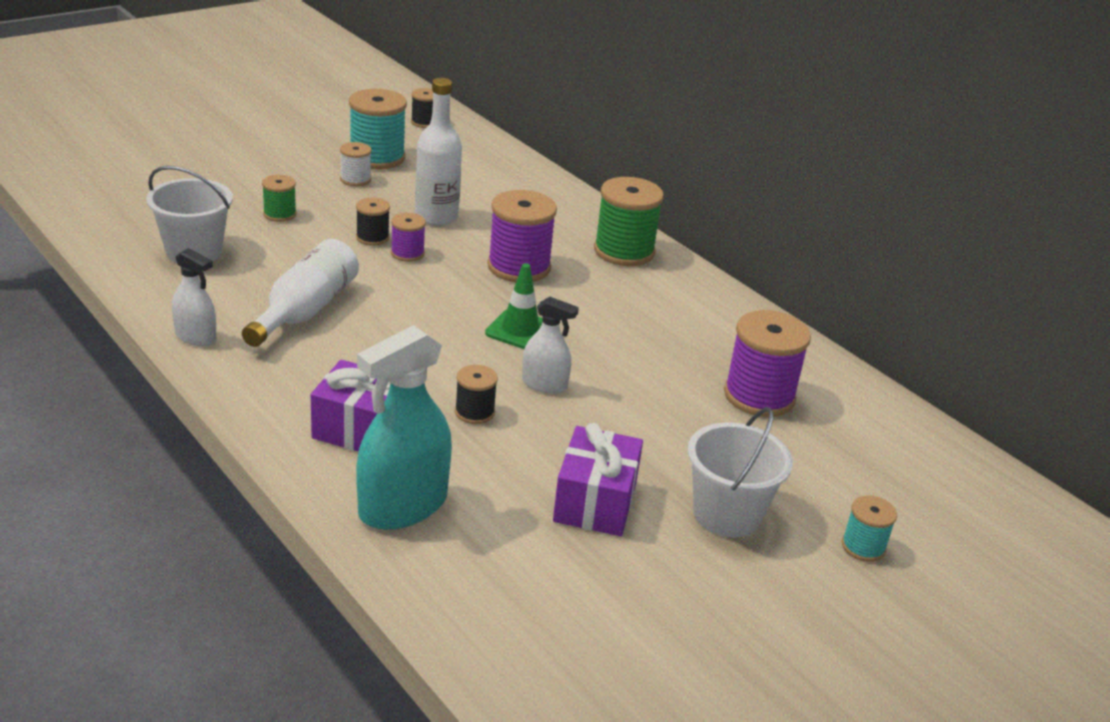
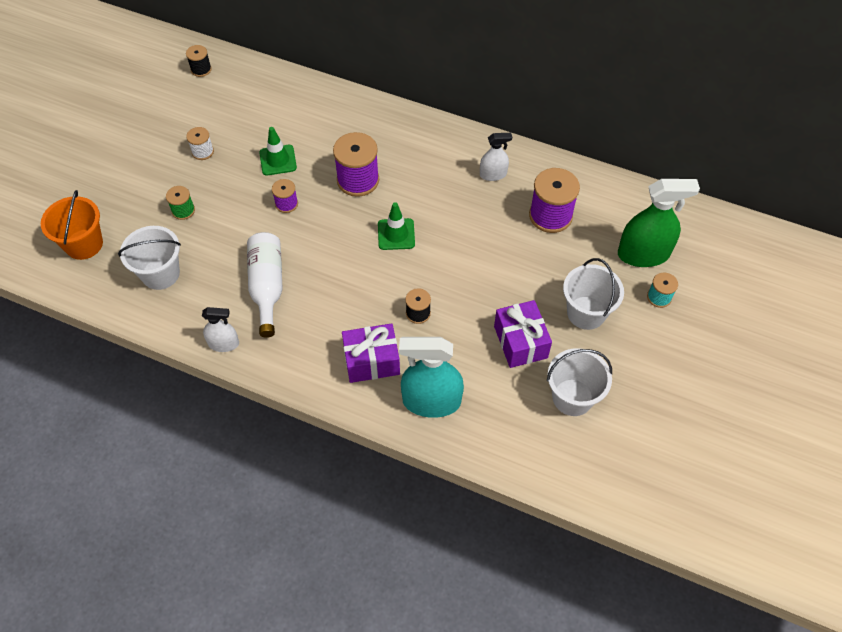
camera: 25 degrees left, 25 degrees up
turquoise spool [349,89,407,169] -> none
black spool [356,197,390,246] -> none
turquoise spray bottle [356,325,452,530] -> turquoise spray bottle turned 75 degrees clockwise [399,337,464,418]
white bottle [415,78,462,225] -> green traffic cone [259,127,297,175]
white spray bottle [522,297,579,394] -> white spray bottle moved to [480,133,512,181]
green spool [594,177,664,266] -> none
none -> orange bucket [41,190,103,260]
none -> white bucket [547,348,612,416]
none -> green spray bottle [618,179,700,267]

